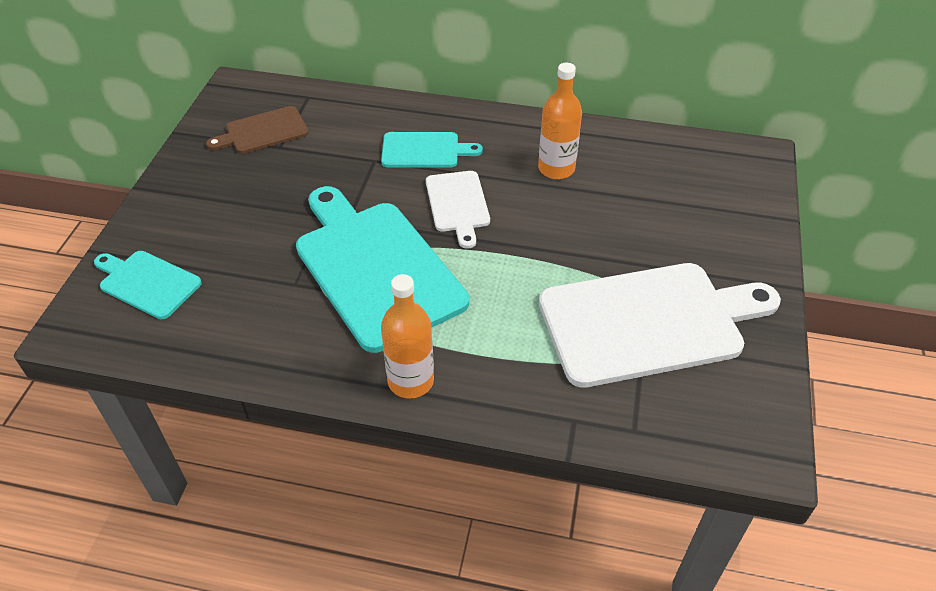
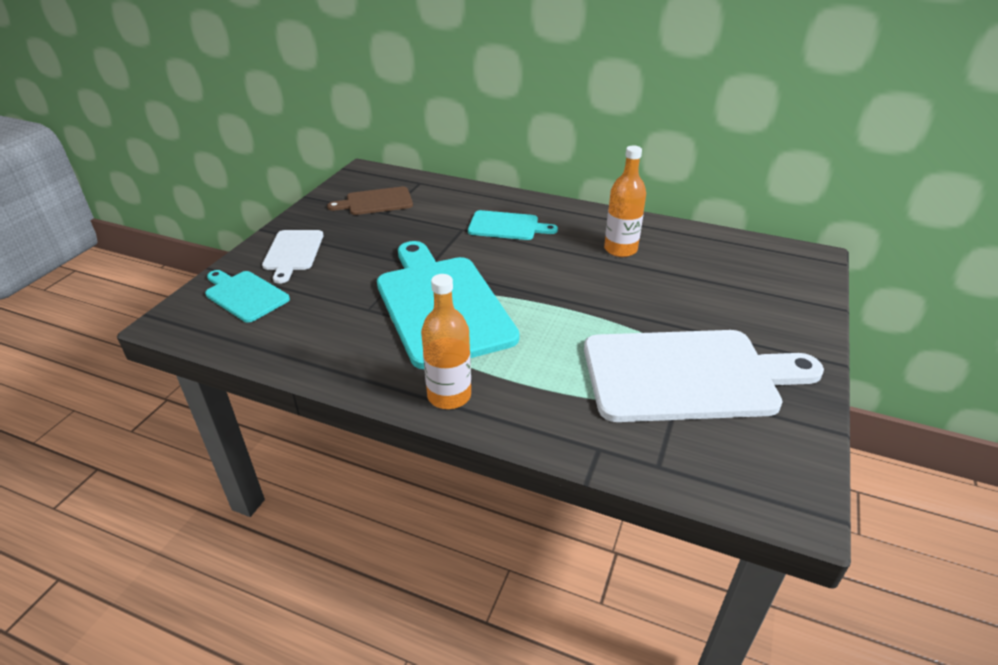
camera: 10 degrees right, 10 degrees down
white cutting board [426,171,490,248] -> white cutting board moved to [262,230,324,284]

